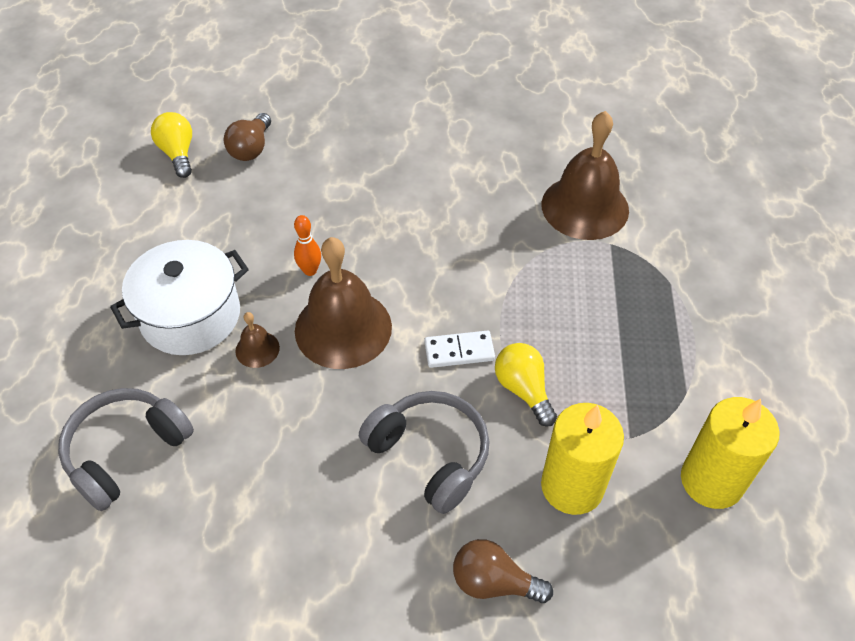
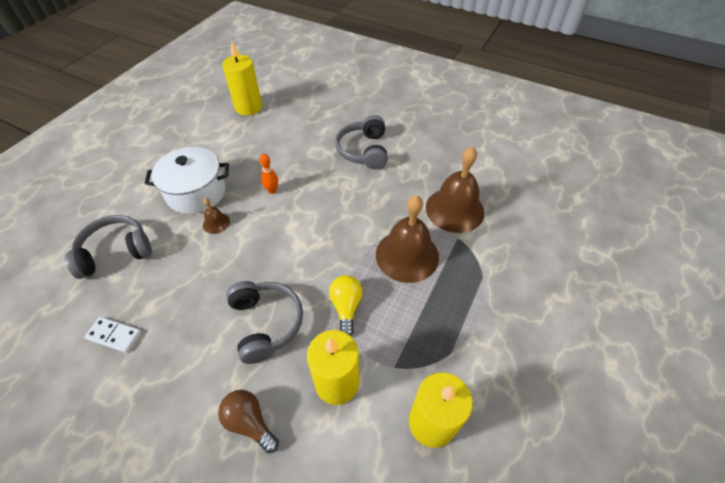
camera: 25 degrees right, 0 degrees up
yellow light bulb [151,112,192,178] -> yellow candle [222,40,262,116]
brown light bulb [224,113,271,161] -> none
brown bell [295,237,392,369] -> brown bell moved to [376,195,439,283]
white domino [424,331,495,368] -> white domino moved to [84,317,141,353]
none -> grey headphones [335,115,388,170]

